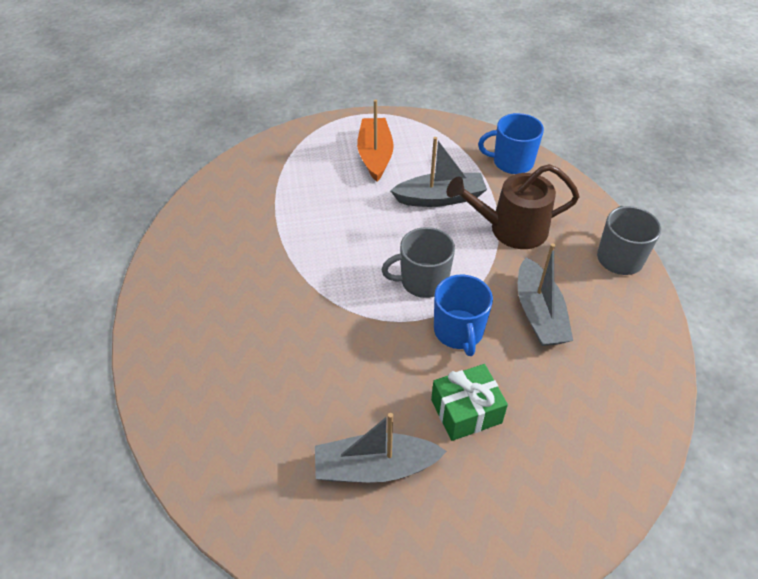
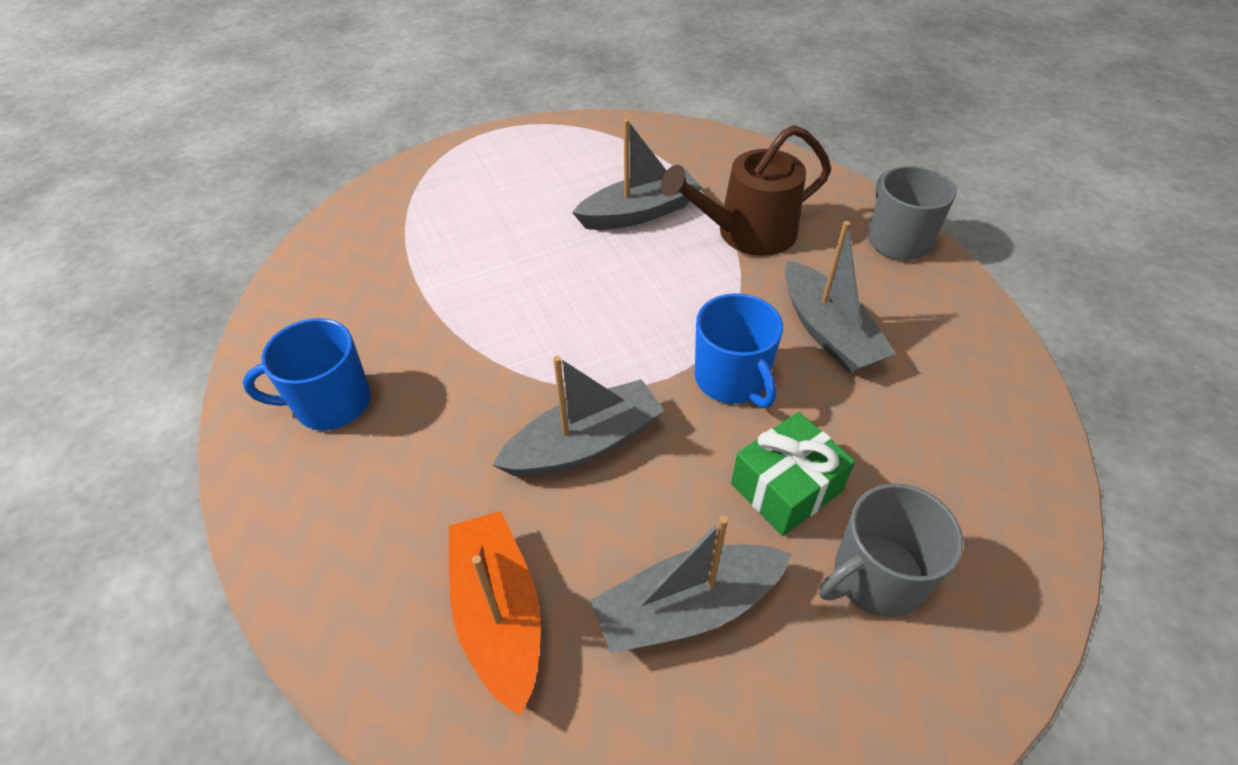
camera: 15 degrees left, 0 degrees up
orange boat [357,100,394,182] -> orange boat moved to [449,511,541,716]
grey mug [381,227,455,298] -> grey mug moved to [819,483,963,617]
blue mug [478,113,544,174] -> blue mug moved to [243,318,371,430]
none -> grey boat [492,356,665,477]

